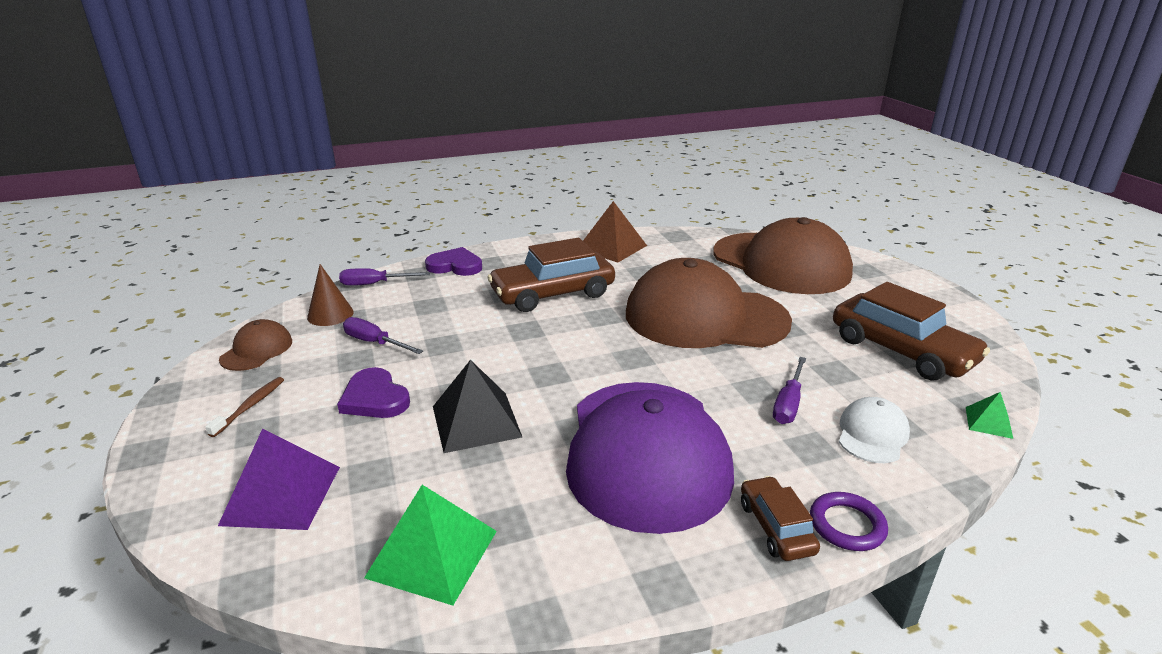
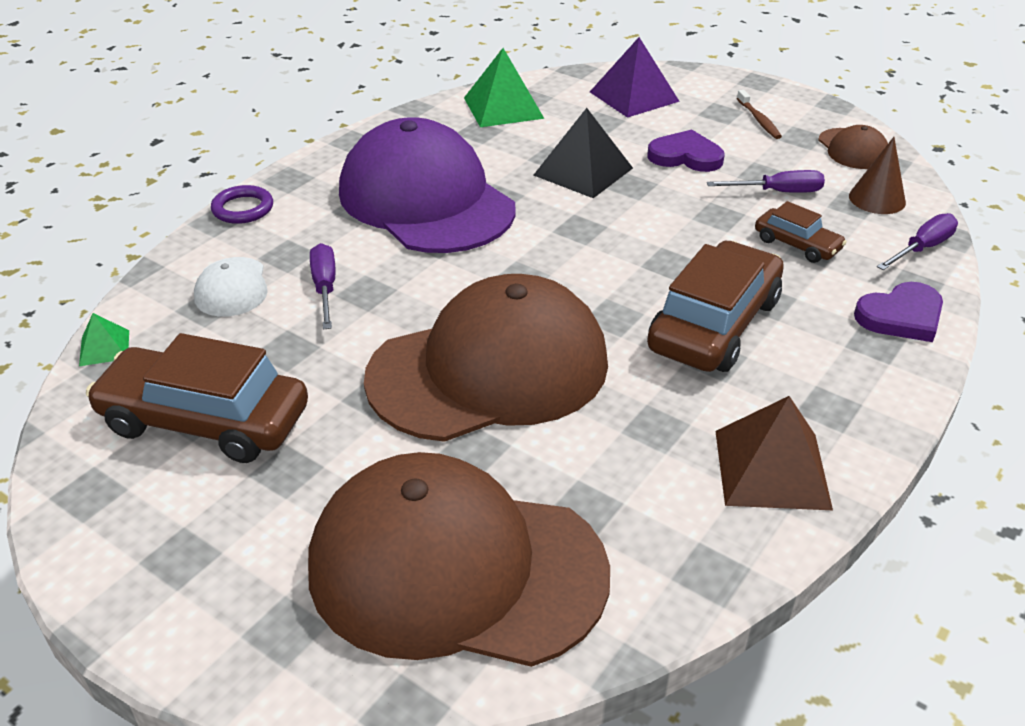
camera: 145 degrees right, 10 degrees up
brown car [741,476,820,561] -> brown car moved to [755,201,846,263]

